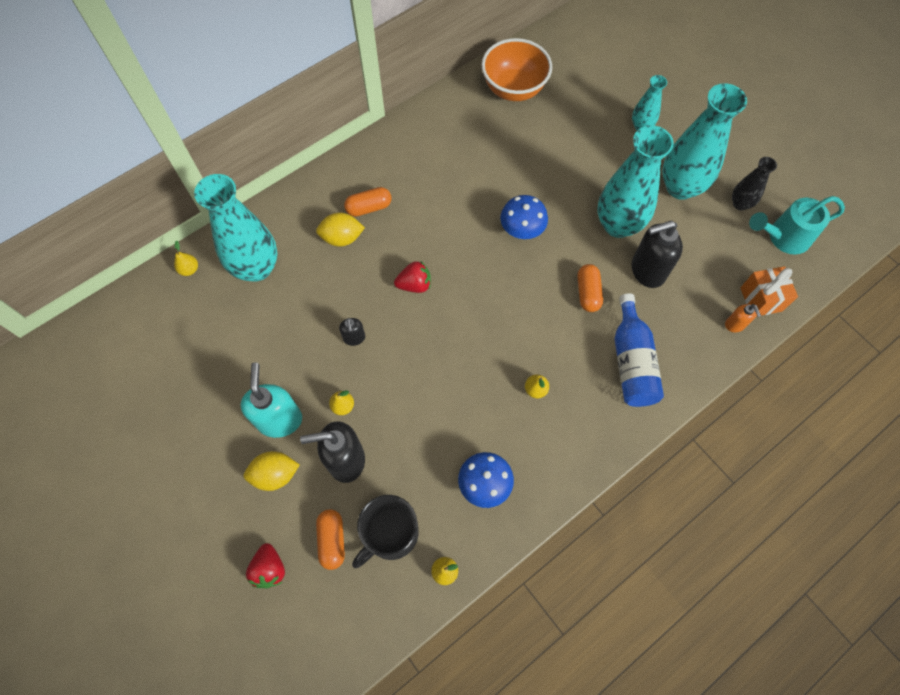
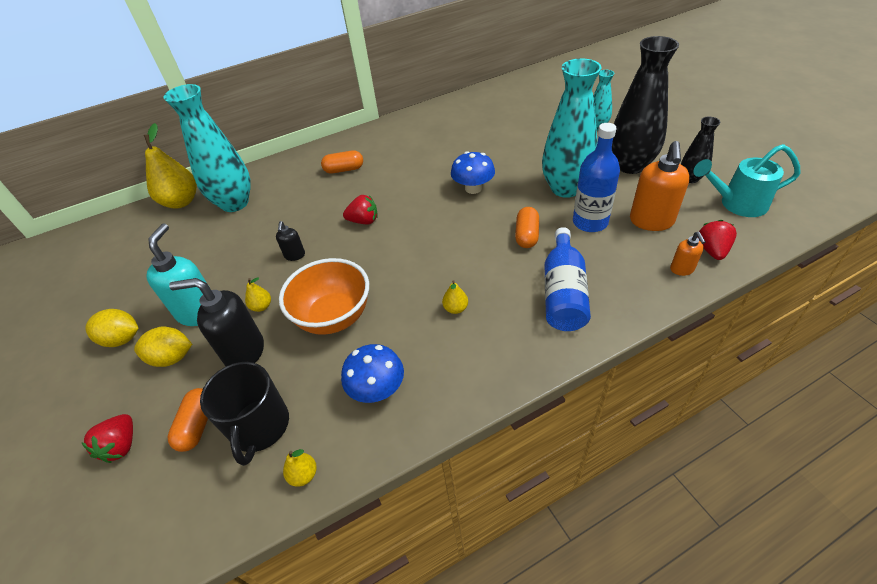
camera: 15 degrees right, 20 degrees down
yellow pear [174,241,198,276] -> yellow pear [144,123,197,209], size x2.26
yellow lemon [316,213,365,247] -> yellow lemon moved to [85,309,139,347]
black mug [352,495,419,568] -> black mug turned 60 degrees counterclockwise [200,362,289,466]
orange bowl [481,38,552,101] -> orange bowl moved to [279,258,369,335]
black soap dispenser [631,221,683,288] -> blue bottle [573,123,620,232]
turquoise vase [662,83,747,200] -> black vase [612,36,679,174]
orange gift [740,266,798,316] -> red strawberry [697,220,737,260]
none -> orange soap dispenser [630,141,690,231]

